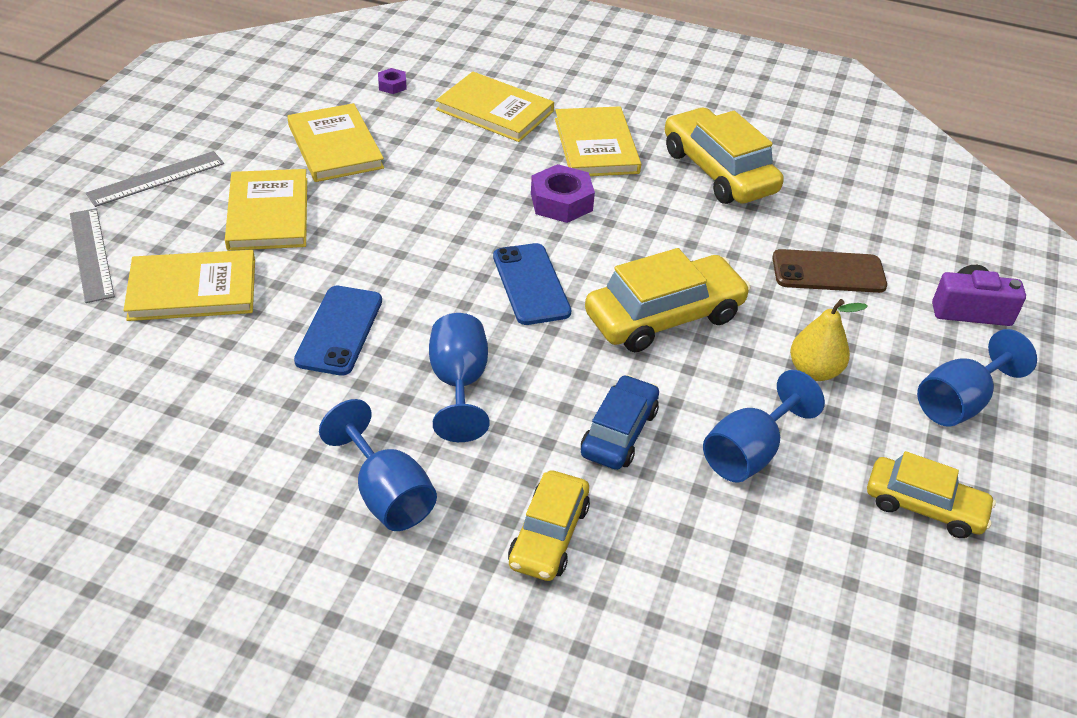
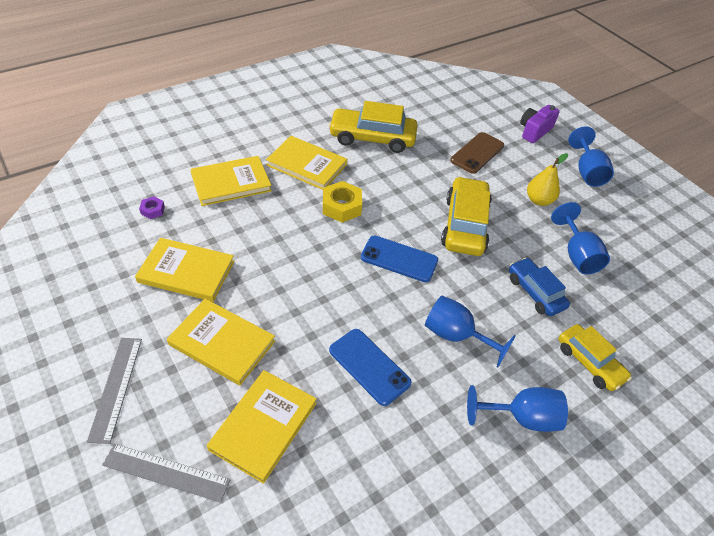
camera: 55 degrees left, 5 degrees up
purple nut [531,164,595,223] -> yellow nut [323,181,362,223]
yellow car [867,451,996,538] -> none

